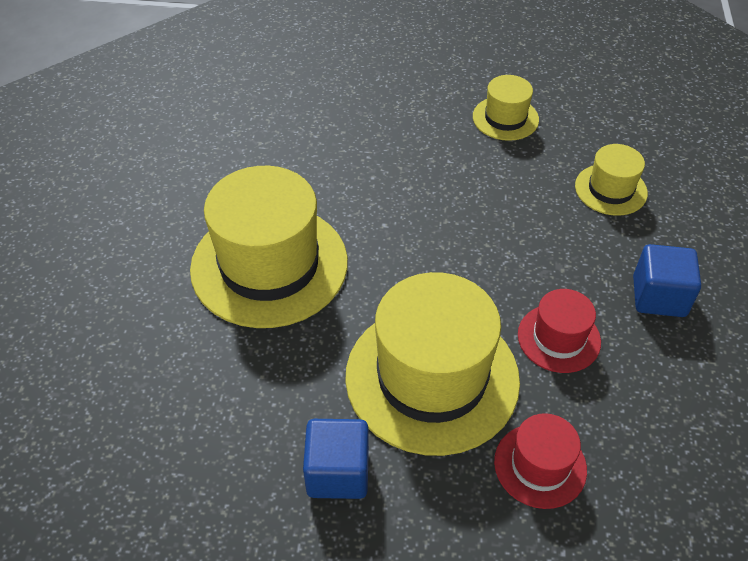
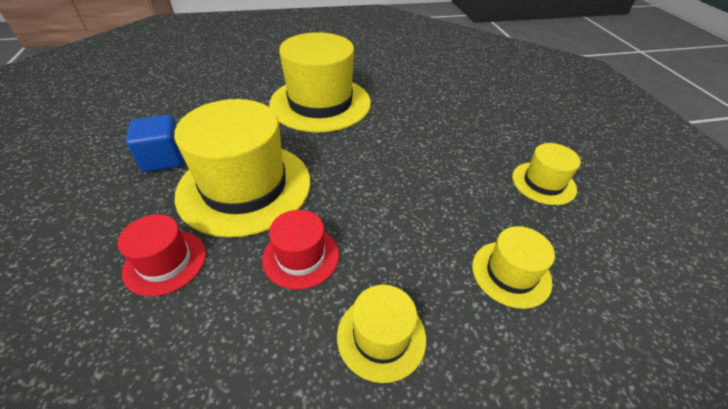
camera: 70 degrees right, 5 degrees down
blue cube [633,244,701,317] -> yellow hat [337,285,426,383]

